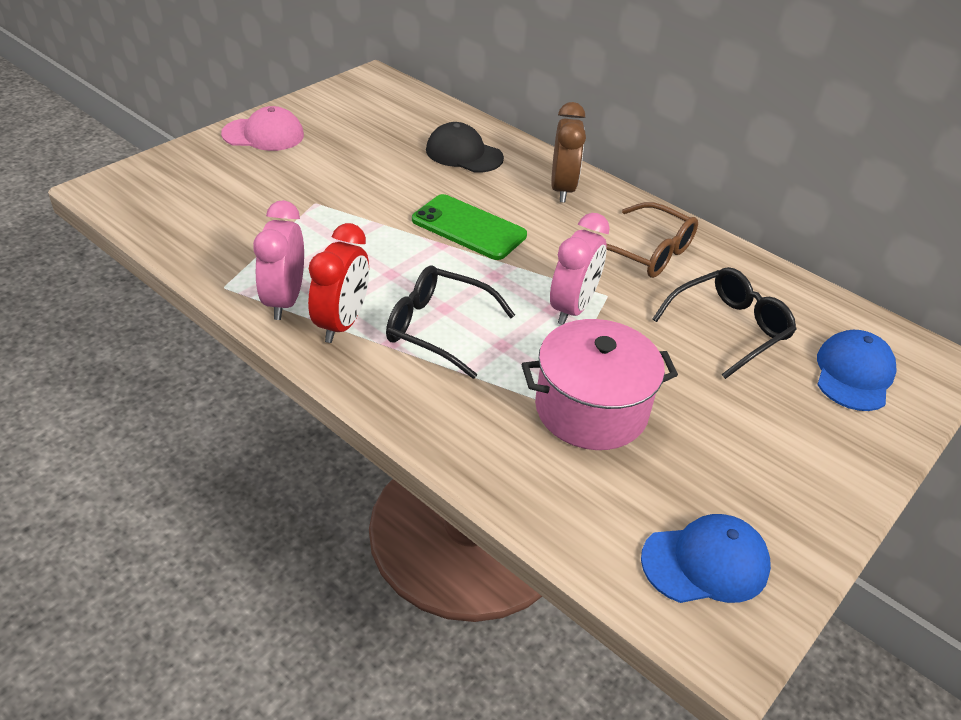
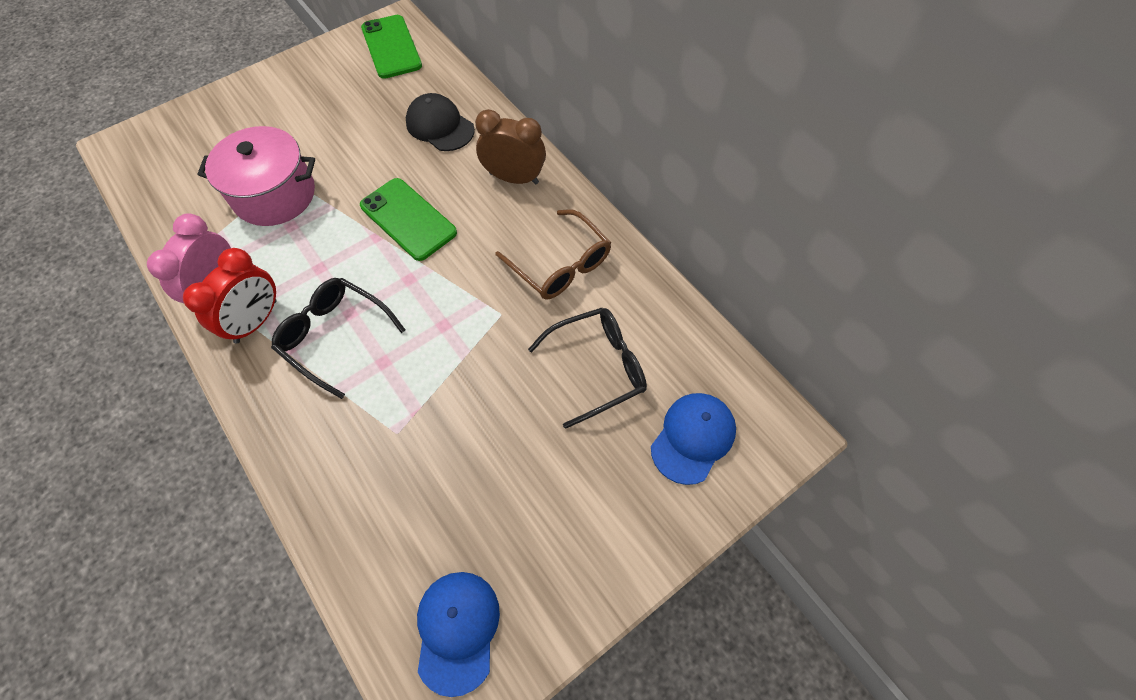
camera: 15 degrees right, 20 degrees up
pink cap [221,106,304,151] -> none
pink pot [522,319,678,450] -> pink pot moved to [197,126,315,226]
pink clock [550,213,610,325] -> none
brown clock [551,102,586,203] -> brown clock turned 90 degrees counterclockwise [475,109,546,185]
blue cap [641,514,771,603] -> blue cap turned 90 degrees counterclockwise [417,572,500,697]
none -> green phone [361,15,422,79]

